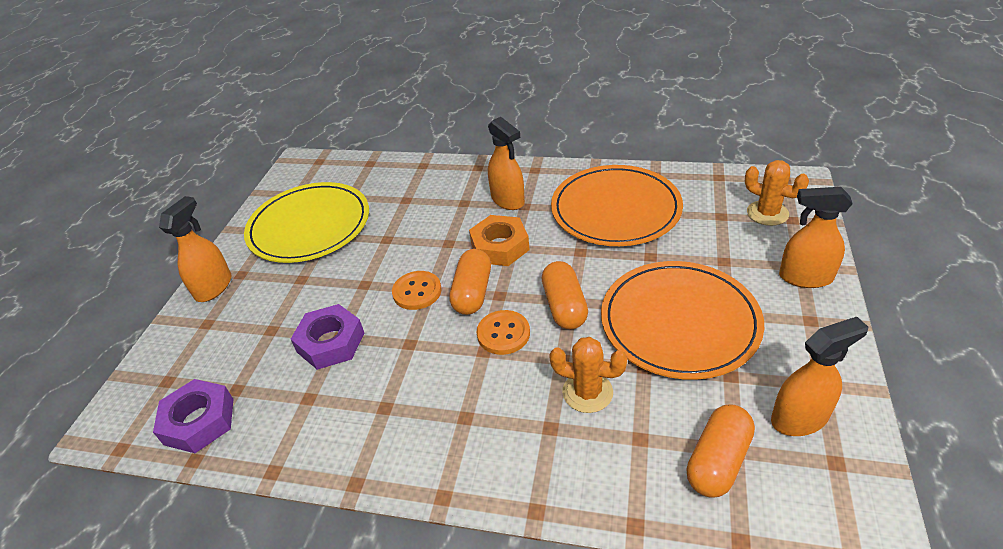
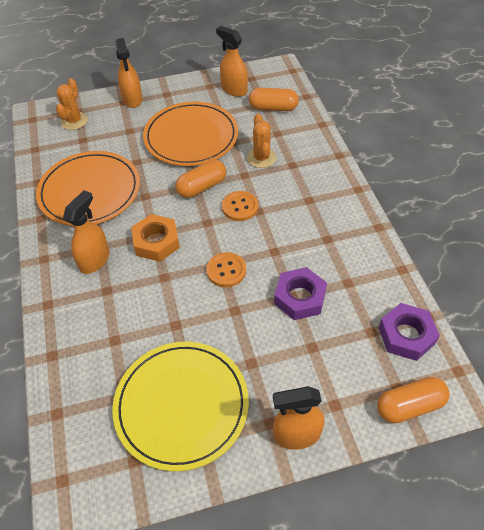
camera: 120 degrees left, 10 degrees up
orange capsule [449,249,491,315] -> orange capsule moved to [377,377,450,424]

